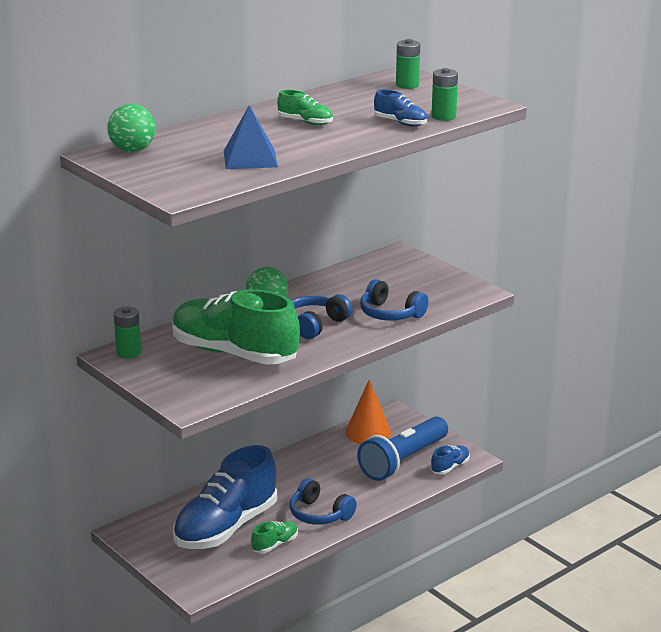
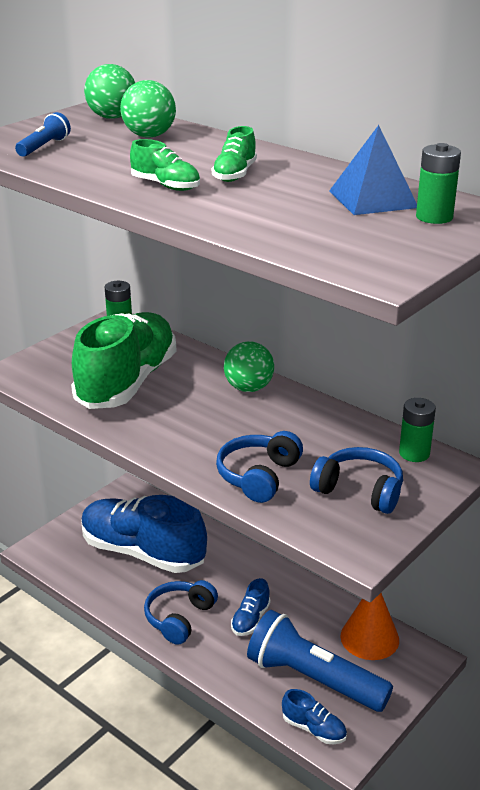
camera: 80 degrees right, 5 degrees up
blue pyramid [224,105,278,169] -> blue pyramid moved to [329,125,417,215]
green shoe [251,521,298,553] -> green shoe moved to [130,139,200,191]
blue headphones [291,294,352,339] -> blue headphones moved to [310,447,403,514]
blue shoe [374,90,427,126] -> blue shoe moved to [231,578,271,636]
green battery [432,68,458,121] -> green battery moved to [399,398,436,462]
none -> blue flashlight [15,112,71,157]
none -> green ball [120,80,176,138]

